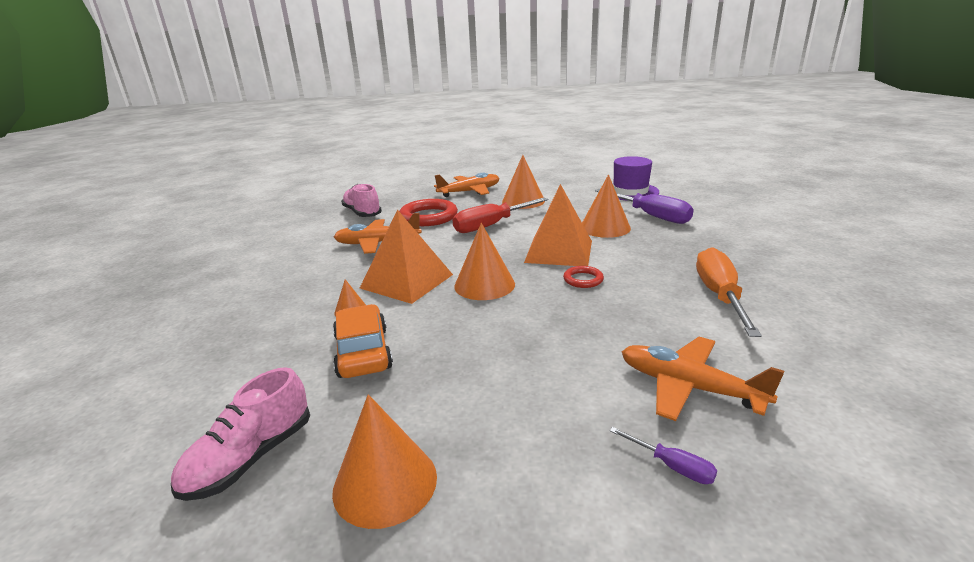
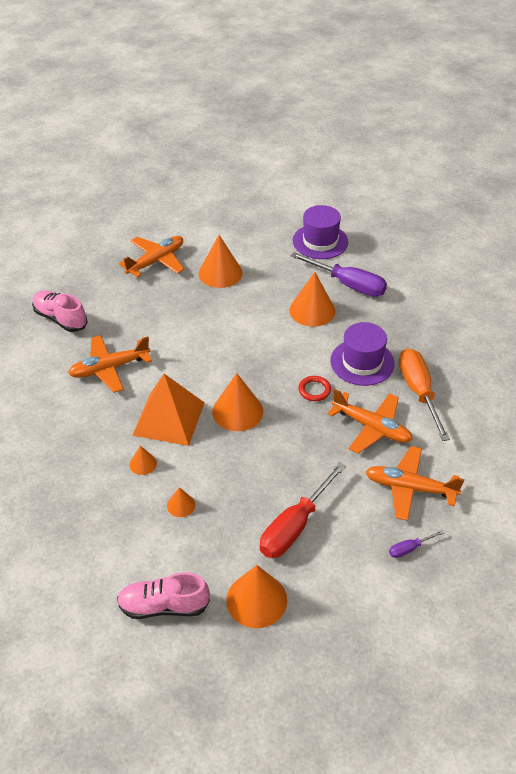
camera: 20 degrees left, 20 degrees up
pink shoe [171,367,310,501] -> pink shoe turned 75 degrees clockwise [117,572,210,619]
orange car [333,304,393,378] -> orange cone [167,487,195,517]
red ring [399,199,458,226] -> none
red screwdriver [453,198,548,233] -> red screwdriver moved to [260,462,346,558]
orange pyramid [524,184,592,266] -> none
purple screwdriver [609,427,717,484] -> purple screwdriver turned 135 degrees clockwise [389,530,444,558]
none -> orange plane [327,389,413,454]
none -> purple hat [330,322,395,386]

